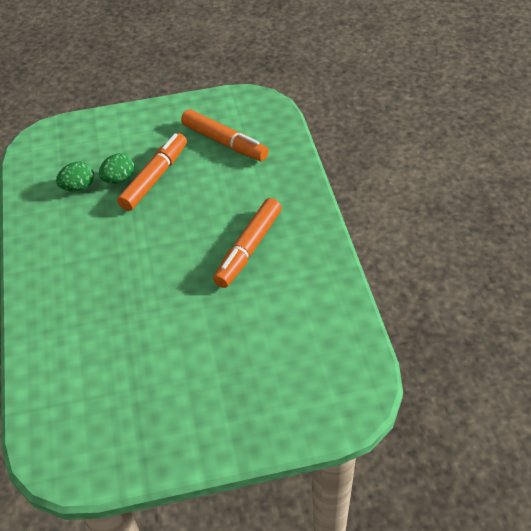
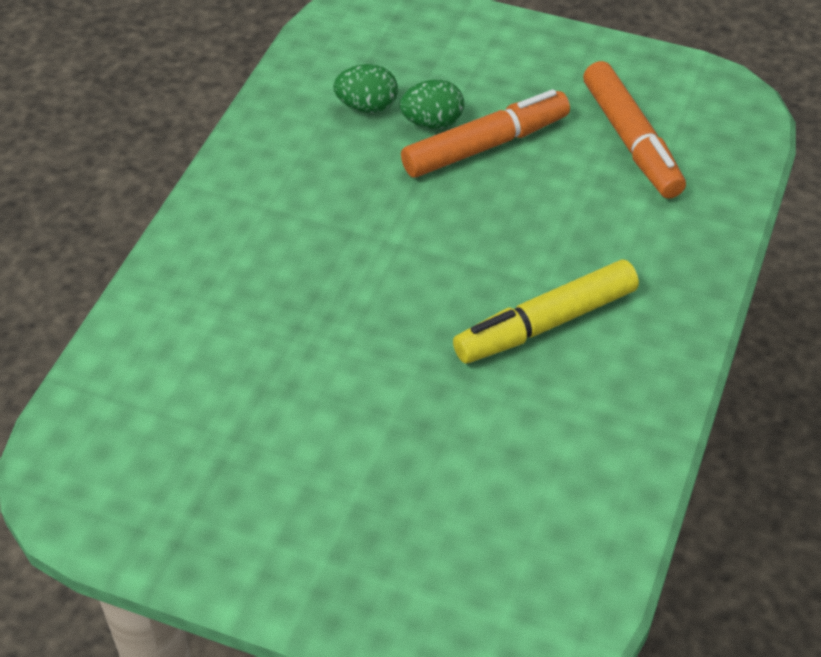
camera: 30 degrees right, 0 degrees up
orange marker [213,198,282,288] -> yellow marker [453,259,639,364]

